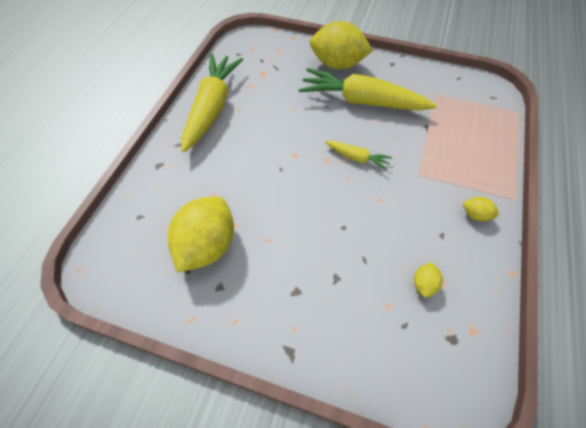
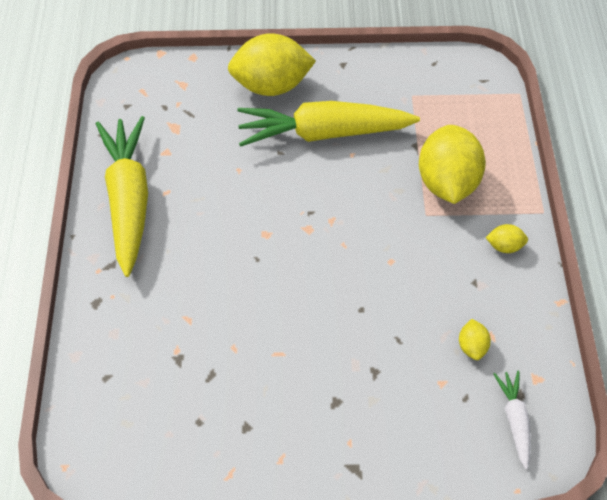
camera: 20 degrees left, 0 degrees up
yellow lemon [167,197,234,272] -> yellow lemon moved to [419,125,486,204]
yellow carrot [325,141,392,171] -> none
none -> white carrot [493,371,531,470]

